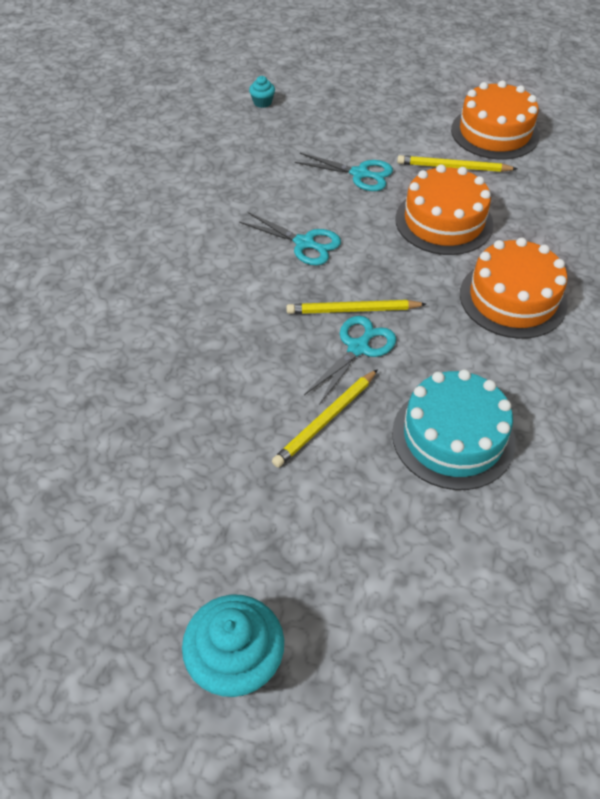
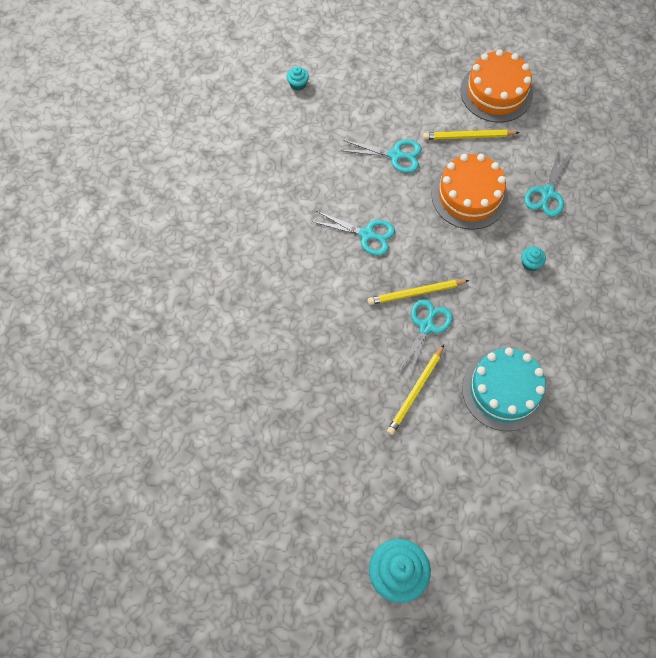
camera: 10 degrees left, 15 degrees up
orange cake [460,237,568,339] -> turquoise cupcake [521,246,546,271]
none -> turquoise scissors [524,150,571,217]

